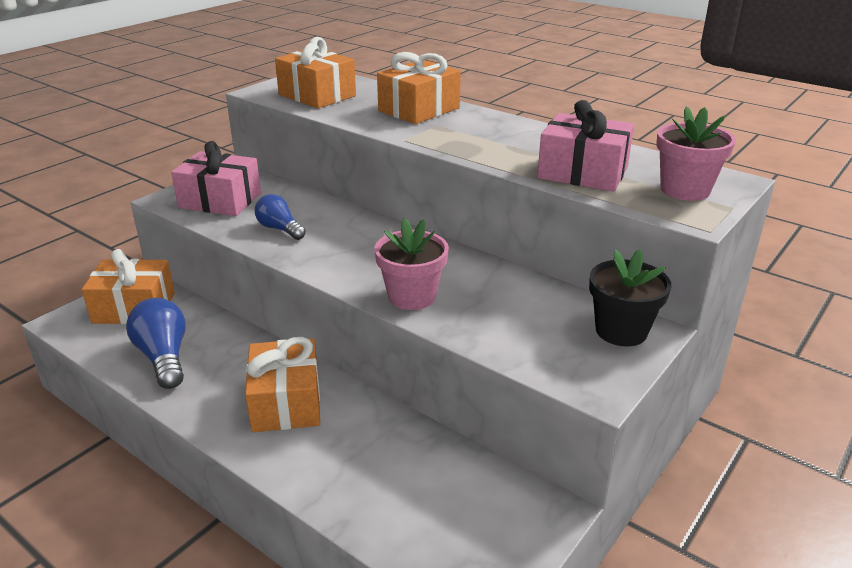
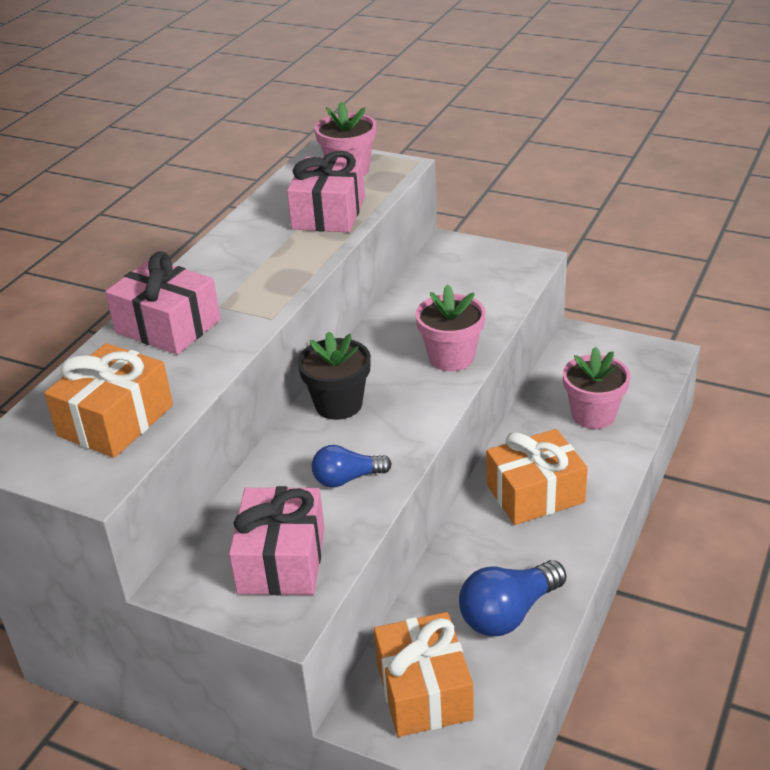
camera: 100 degrees left, 5 degrees up
blue light bulb [255,194,306,240] -> blue light bulb turned 45 degrees clockwise [312,445,392,487]
orange gift [377,52,461,124] -> pink gift [105,251,221,354]
black flower pot [589,249,671,346] -> black flower pot moved to [298,331,371,420]
none -> pink flower pot [563,347,630,429]

